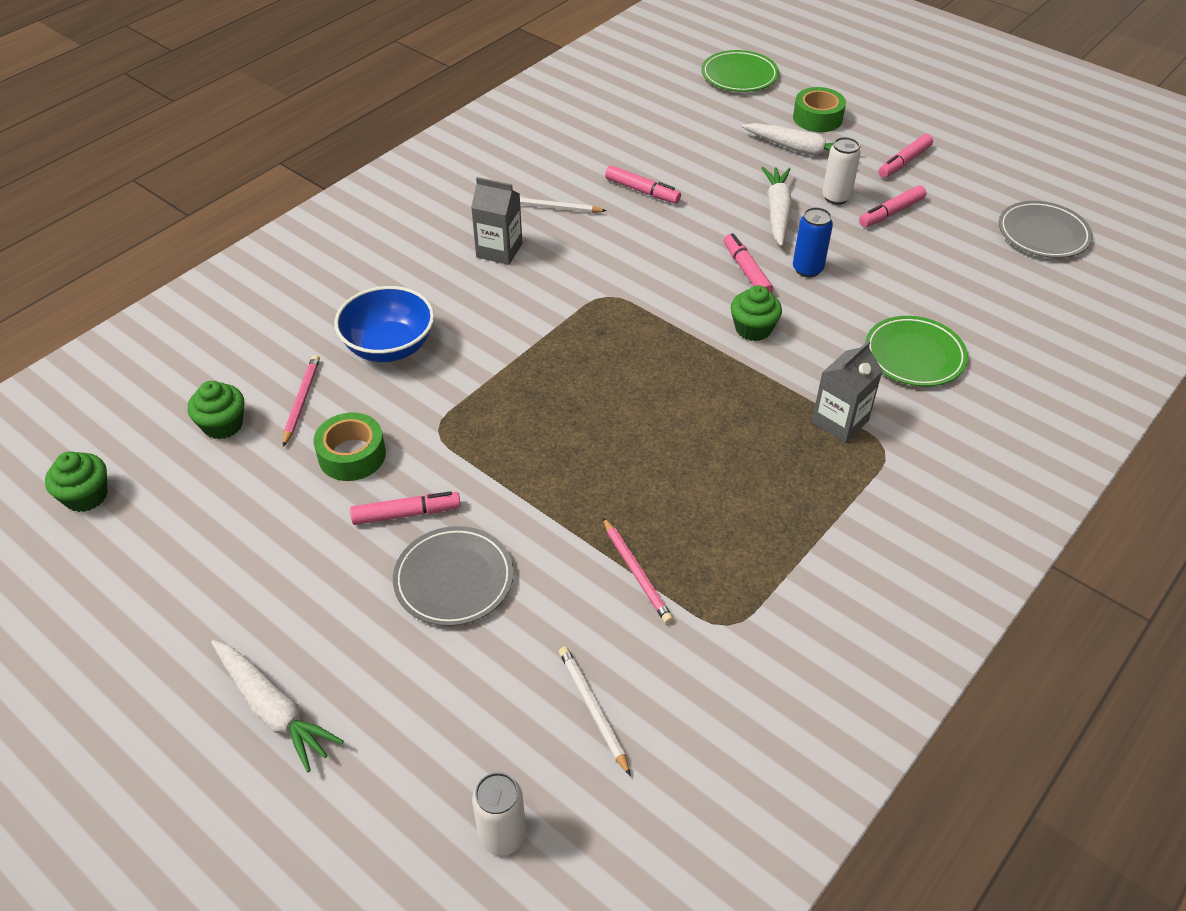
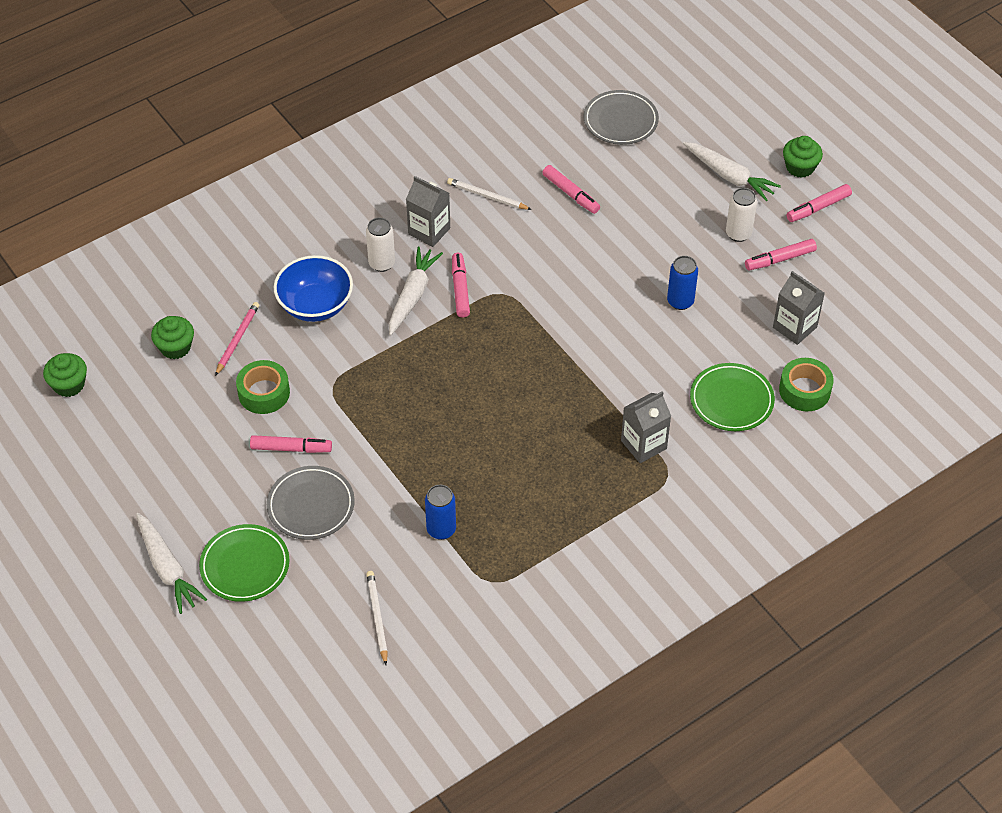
camera: 15 degrees right, 5 degrees up
white can [472,772,526,856] -> white can moved to [366,218,395,272]
pink pencil [603,518,673,624] -> blue can [425,485,456,540]
green plate [701,50,779,92] -> green plate moved to [199,524,289,602]
pink marker [724,233,774,293] -> pink marker moved to [452,253,470,318]
green cupcake [731,285,782,341] -> green cupcake moved to [783,136,823,178]
white carrot [762,167,792,247] -> white carrot moved to [389,246,443,336]
green tape [793,87,846,132] -> green tape moved to [779,358,834,411]
grey plate [999,201,1093,258] -> grey plate moved to [584,90,659,145]
none -> grey carton [773,271,825,345]

